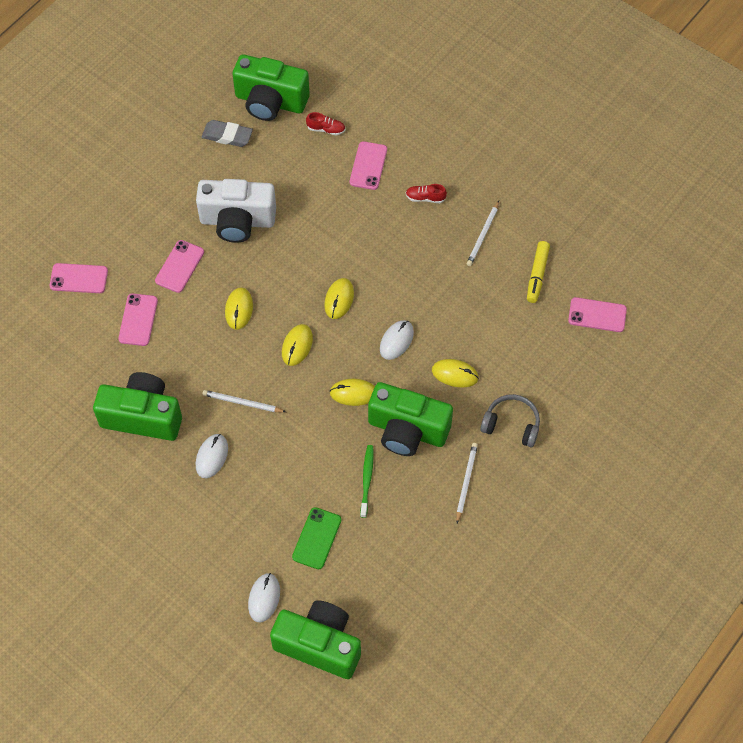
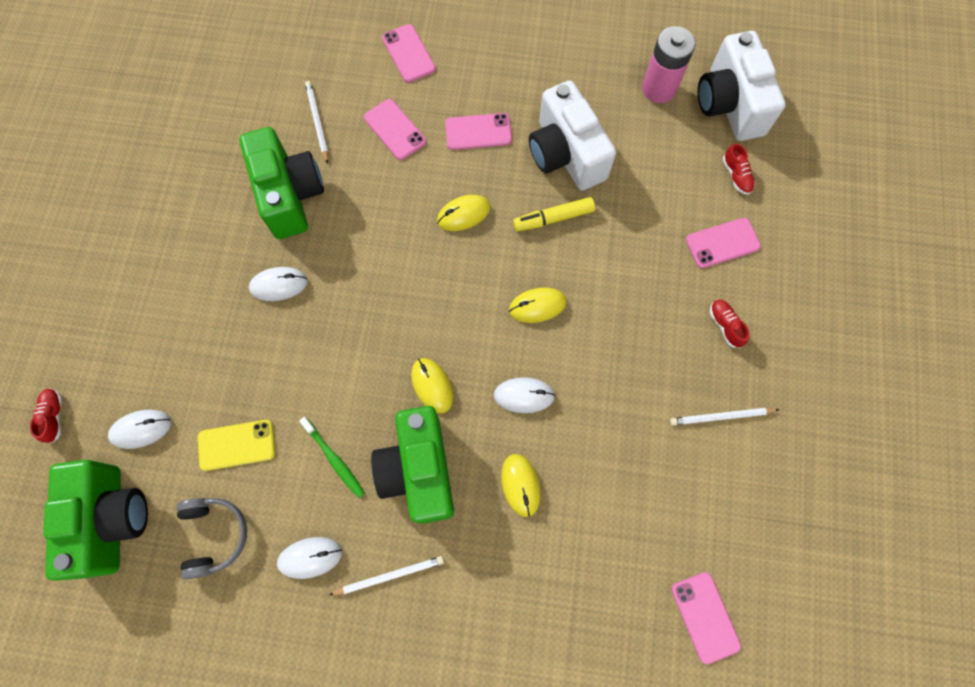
camera: 60 degrees right, 10 degrees up
pink phone [118,293,158,346] -> pink phone turned 75 degrees clockwise [364,99,426,160]
grey eraser [202,120,253,147] -> pink battery [642,26,696,103]
white pencil [202,390,286,412] -> white pencil moved to [305,81,328,164]
green camera [233,54,310,121] -> white camera [698,31,786,141]
yellow mouse [282,324,313,366] -> none
green phone [292,507,341,569] -> yellow phone [198,420,275,471]
green toothbrush [360,445,374,518] -> green toothbrush turned 75 degrees clockwise [299,417,365,498]
grey headphones [480,394,540,447] -> grey headphones moved to [176,498,247,579]
yellow marker [527,241,550,303] -> yellow marker moved to [513,197,595,231]
none -> red shoe [30,388,62,443]
none -> white mouse [277,537,342,579]

